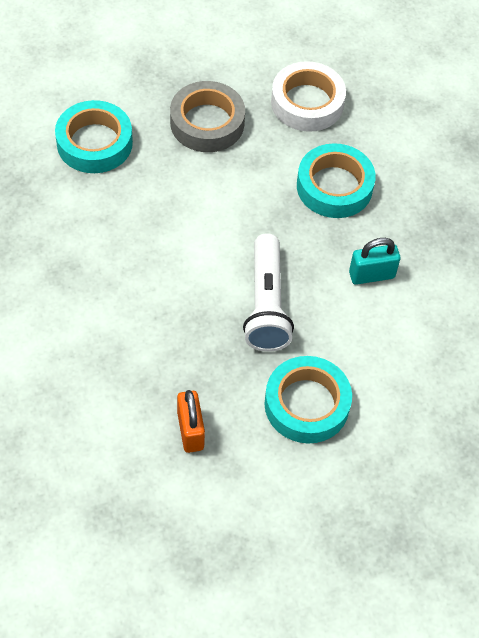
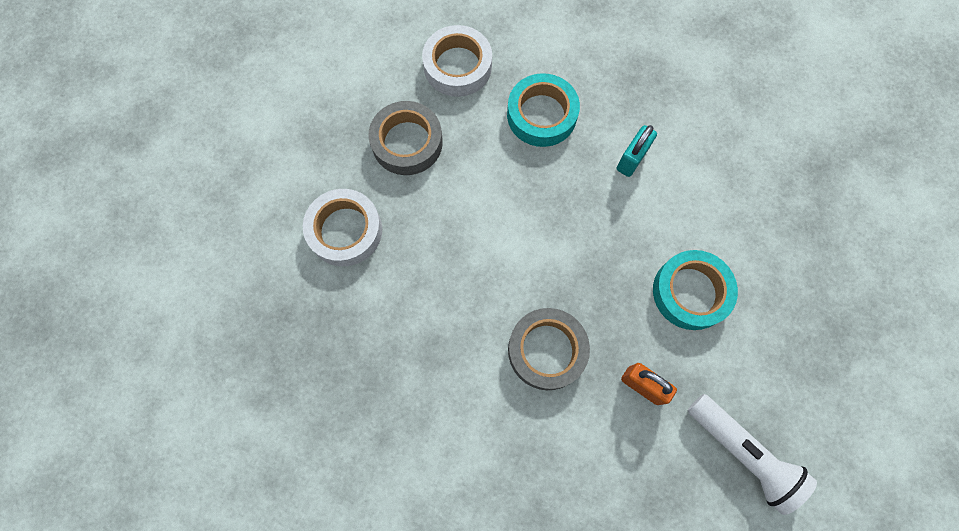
camera: 40 degrees left, 15 degrees up
turquoise tape [55,100,133,173] -> white tape [303,189,382,266]
white flashlight [243,233,294,352] -> white flashlight moved to [688,394,817,515]
none -> grey tape [508,308,590,390]

